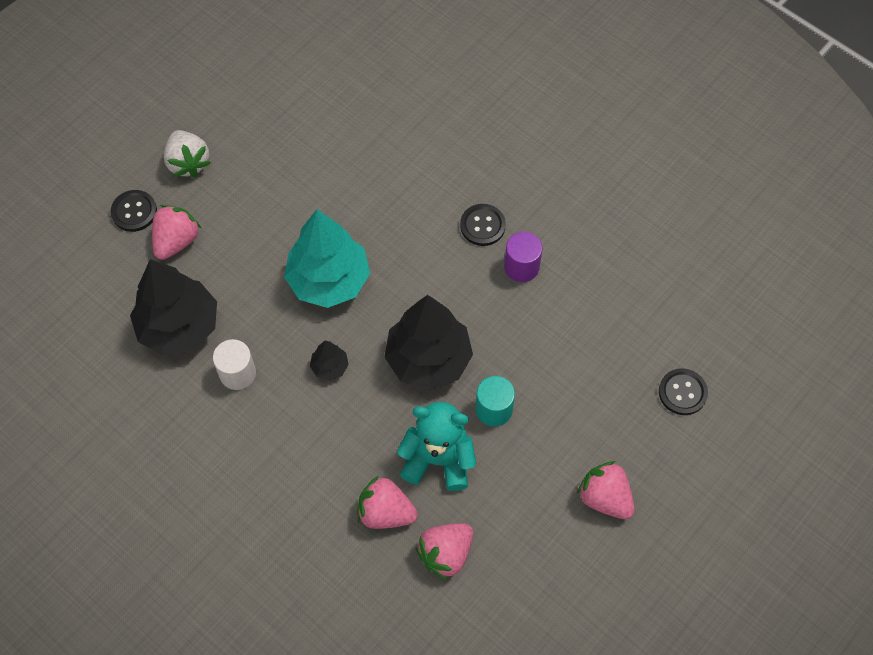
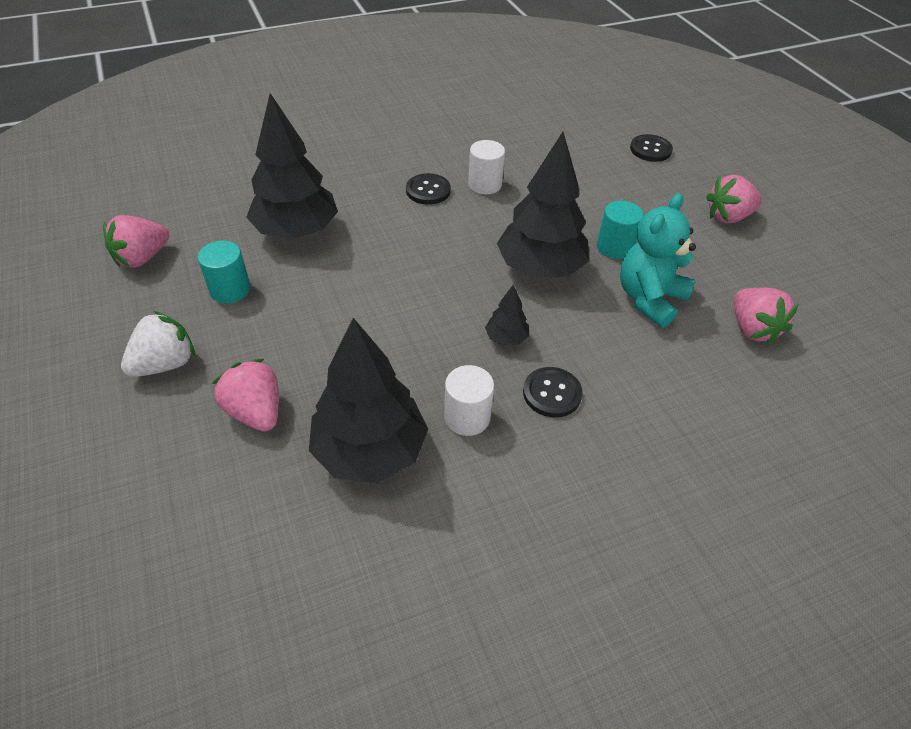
camera: 65 degrees left, 15 degrees down
black button [110,190,157,232] -> black button moved to [523,367,583,417]
white strawberry [164,130,211,178] -> white strawberry turned 45 degrees counterclockwise [121,311,195,377]
turquoise tree [284,209,370,308] -> none
pink strawberry [357,476,418,529] -> pink strawberry moved to [103,215,169,268]
purple cylinder [504,232,543,282] -> white cylinder [468,140,505,194]
none -> turquoise cylinder [198,240,250,303]
none -> black tree [246,93,338,239]

